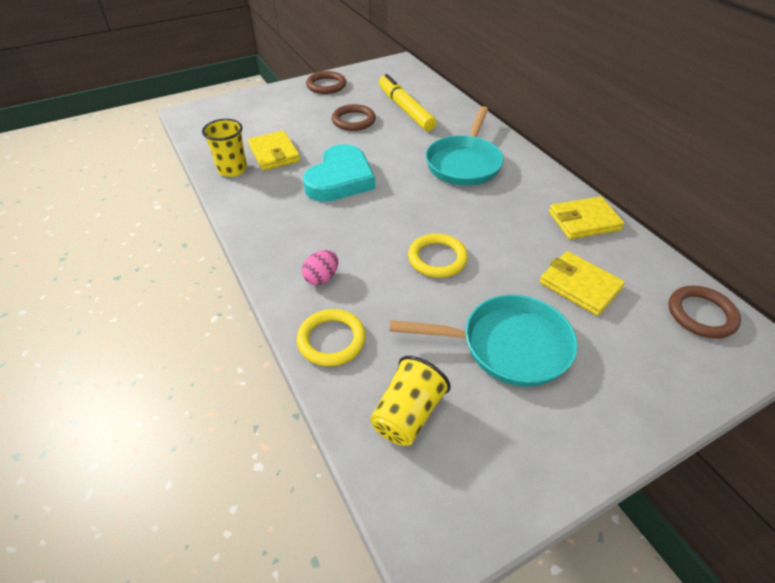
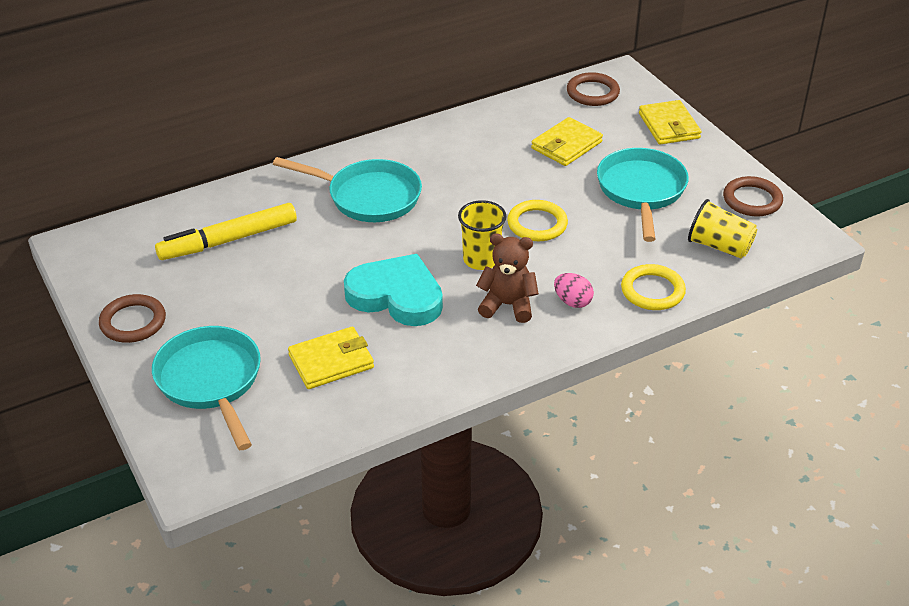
camera: 90 degrees left, 5 degrees down
yellow cup [202,119,247,177] -> yellow cup moved to [458,200,507,270]
brown ring [332,104,376,131] -> brown ring moved to [723,176,783,216]
yellow wallet [549,196,624,239] -> yellow wallet moved to [639,100,701,145]
none -> turquoise pan [152,326,261,450]
none -> brown teddy bear [476,234,539,323]

